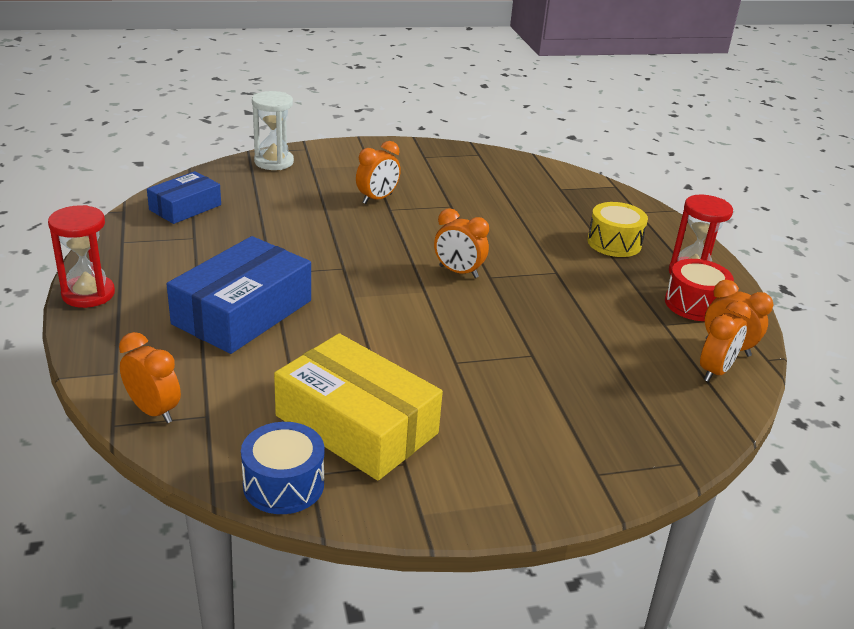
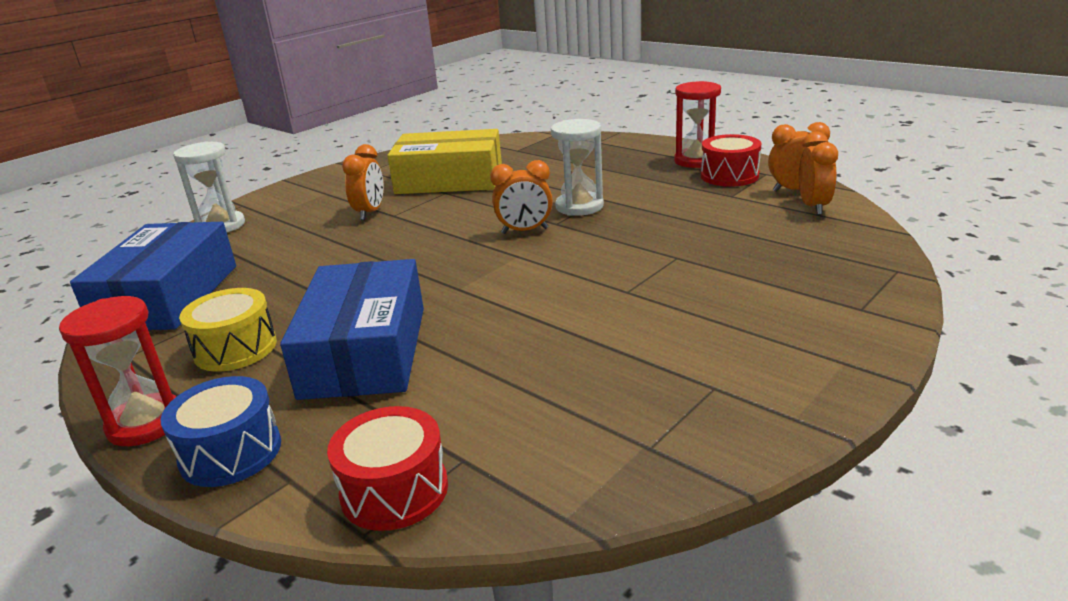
camera: 30 degrees left, 5 degrees down
orange clock [119,332,181,423] -> red drum [327,406,448,531]
blue box [147,171,221,224] -> blue box [70,222,236,330], size x1.70
blue drum [241,422,324,514] -> blue drum moved to [160,376,281,487]
yellow box [274,333,443,481] -> yellow box moved to [387,129,502,194]
yellow drum [587,202,648,257] -> yellow drum moved to [179,288,277,371]
none -> white hourglass [551,119,604,216]

